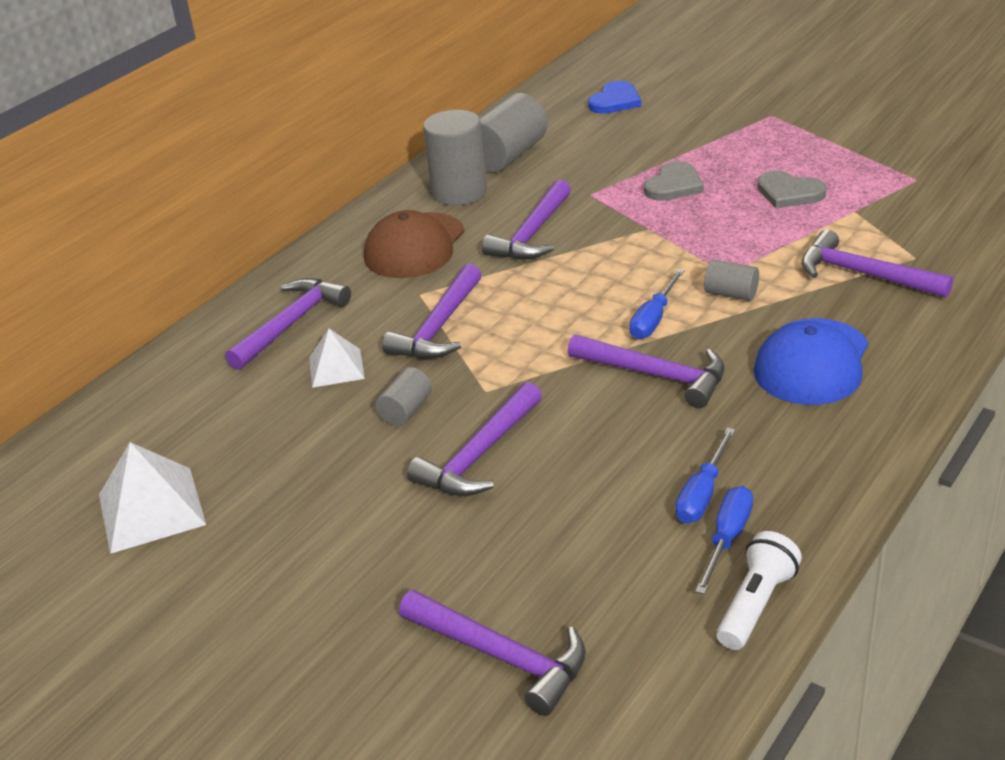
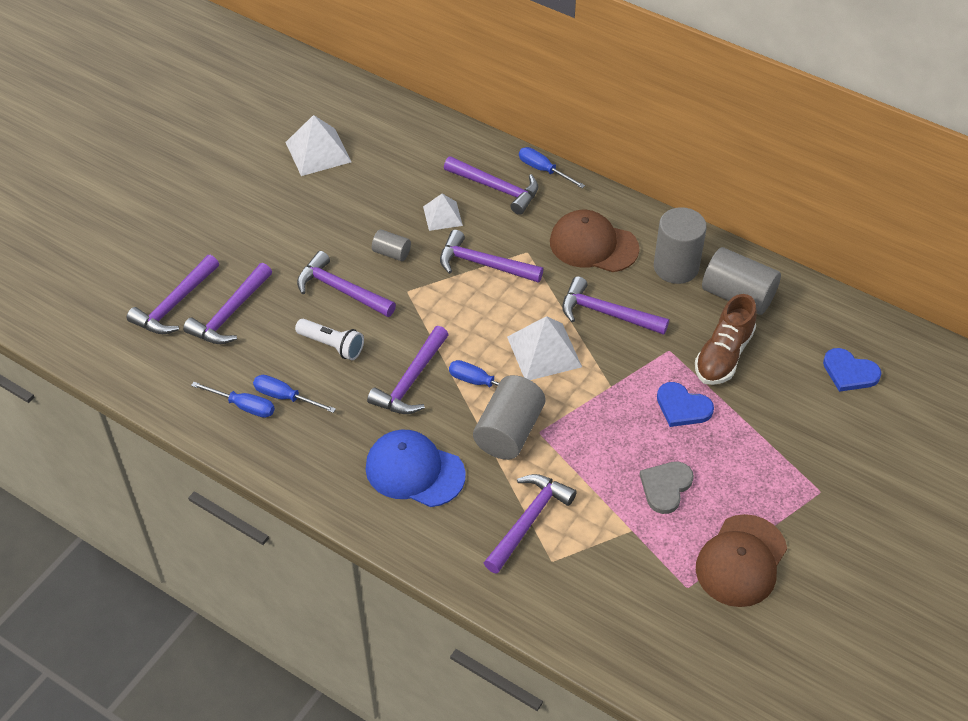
camera: 85 degrees right, 15 degrees up
grey heart [644,161,704,201] -> blue heart [657,382,714,427]
grey cylinder [704,260,759,301] -> grey cylinder [473,375,546,460], size x1.92
white flashlight [716,531,802,650] -> white flashlight moved to [295,319,364,360]
none -> purple hammer [183,263,272,344]
none -> white pyramid [507,316,582,380]
none -> blue screwdriver [519,147,585,188]
none -> brown shoe [695,294,757,385]
none -> brown cap [696,514,787,607]

